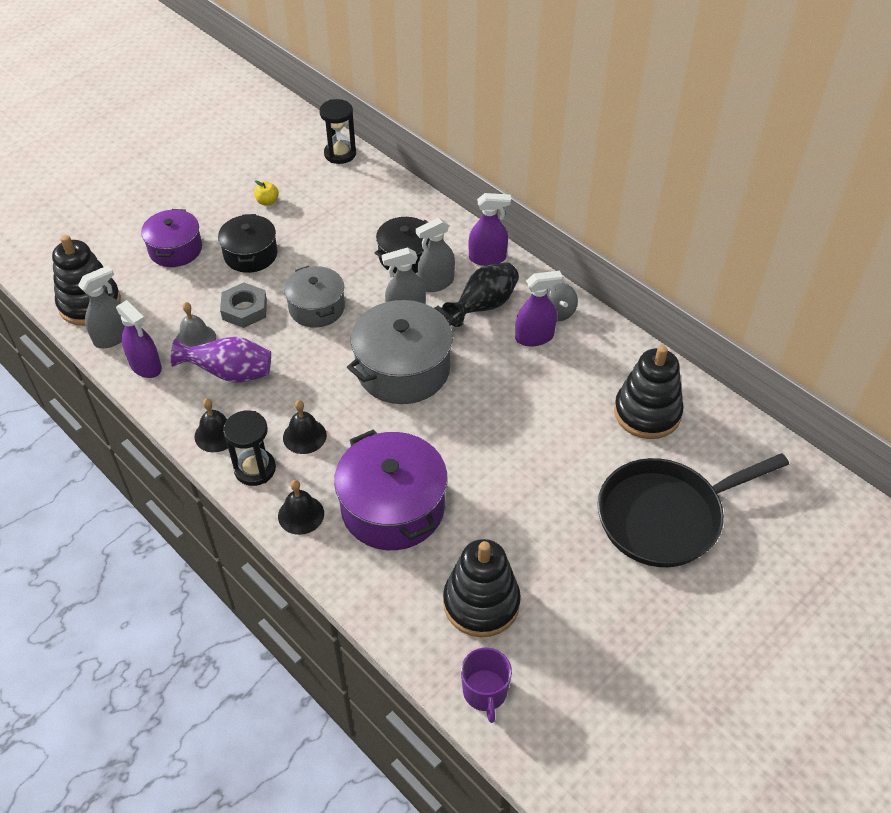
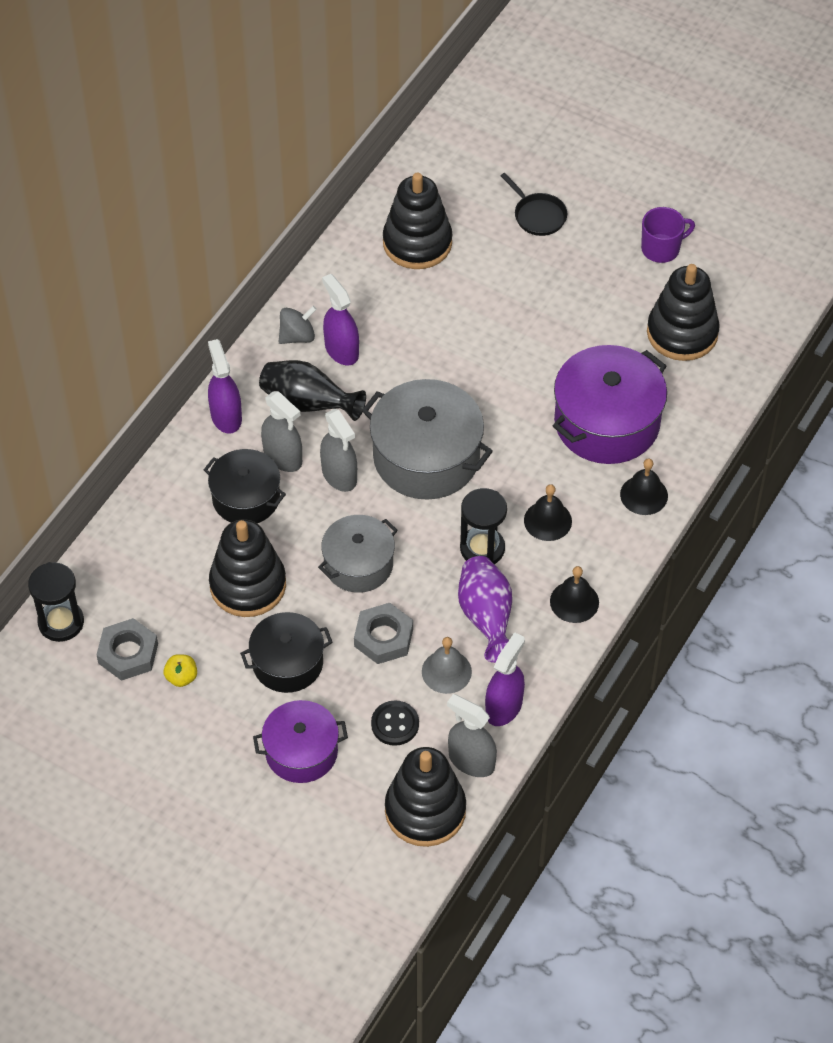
camera: 105 degrees left, 5 degrees up
black hourglass [223,411,276,486] -> black hourglass moved to [460,488,507,564]
purple mug [461,647,512,723] -> purple mug moved to [641,207,695,263]
black pan [598,453,789,567] -> black pan [500,173,567,236], size x0.45
none -> grey nut [96,618,158,681]
none -> black stacking toy [209,519,286,617]
none -> black button [371,700,419,746]

